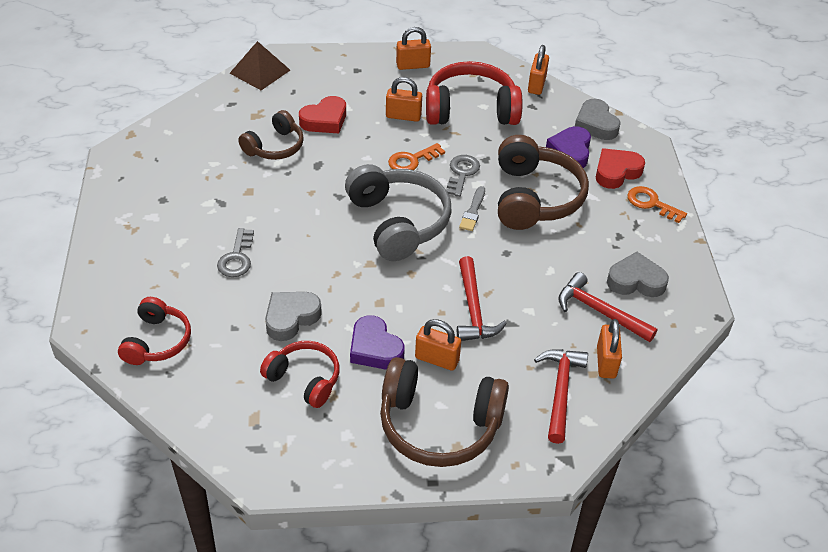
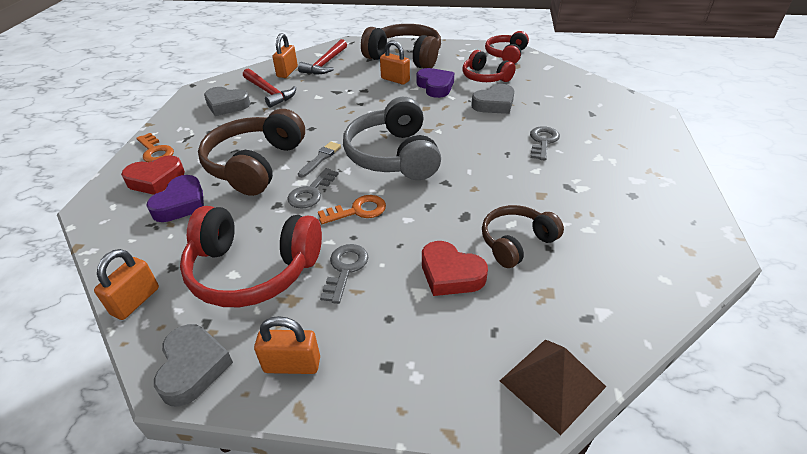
camera: 165 degrees left, 5 degrees down
red headphones [118,297,191,365] -> red headphones moved to [485,31,529,64]
red heart [299,96,346,133] -> red heart turned 120 degrees counterclockwise [422,241,488,296]
orange padlock [386,77,422,122] -> grey key [320,244,368,304]
red hammer [457,256,507,341] -> none
grey heart [575,99,621,140] -> grey heart moved to [154,324,233,406]

